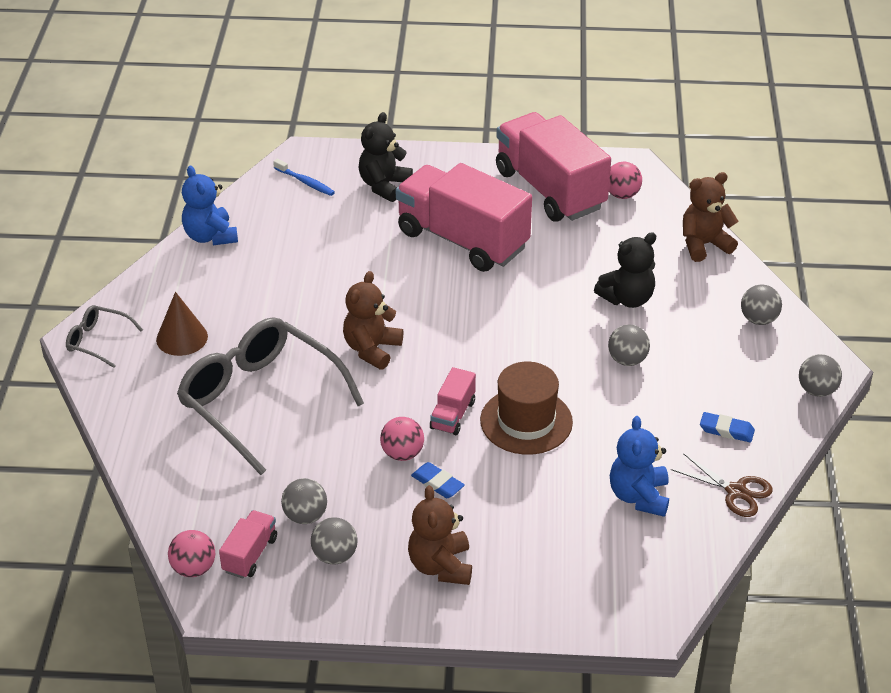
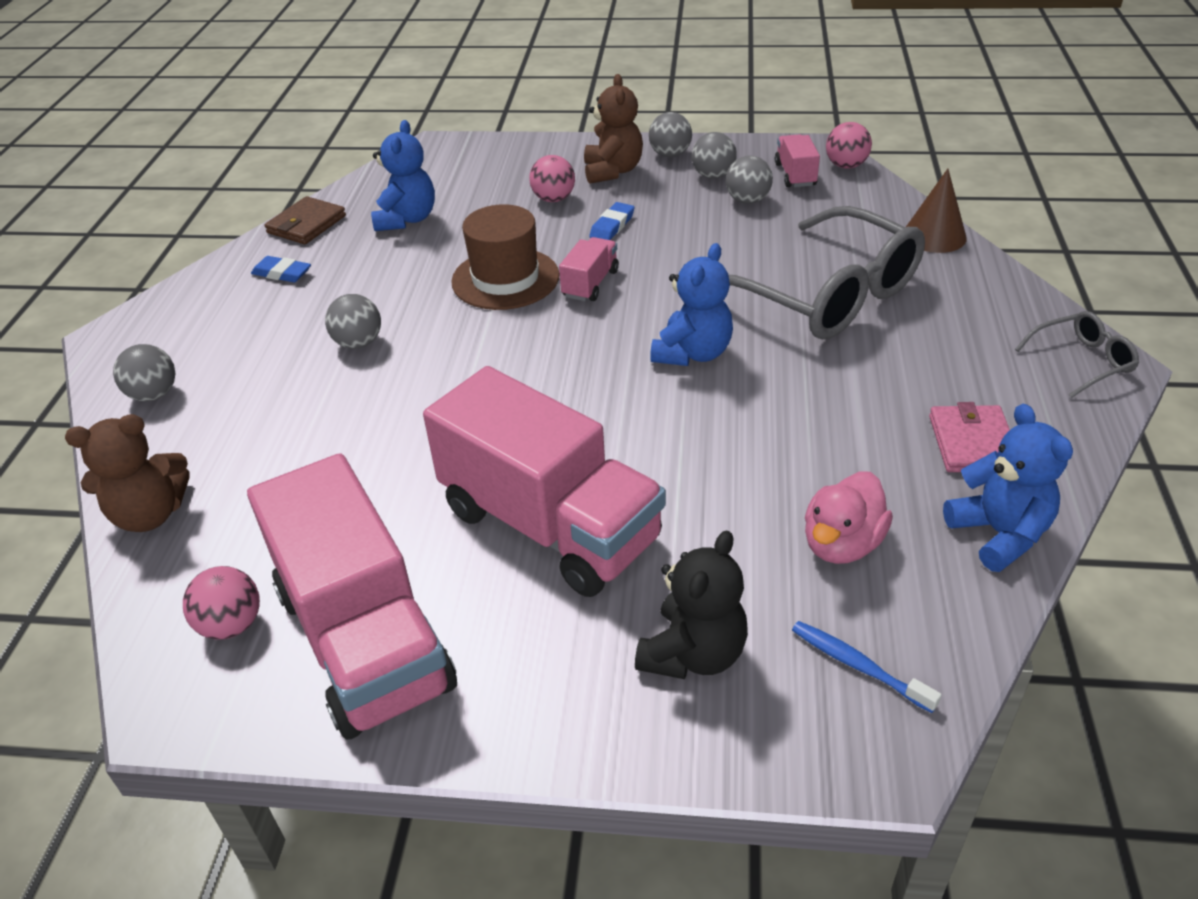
camera: 175 degrees left, 0 degrees up
grey glasses [66,305,143,368] -> grey glasses turned 45 degrees counterclockwise [1015,311,1139,398]
brown cone [156,292,208,356] -> brown cone moved to [906,169,967,253]
pink truck [219,510,277,578] -> pink truck turned 150 degrees clockwise [775,134,820,187]
brown teddy bear [343,271,403,370] -> blue teddy bear [650,243,733,366]
pink ball [380,417,424,461] -> pink ball moved to [529,155,575,202]
blue eraser [411,462,465,498] -> blue eraser turned 75 degrees clockwise [589,202,634,240]
black teddy bear [594,232,656,308] -> none
brown scissors [671,453,773,517] -> brown wallet [265,196,346,244]
grey ball [799,354,842,397] -> grey ball moved to [649,112,692,157]
none -> pink duck [805,472,893,564]
none -> pink wallet [929,402,1010,472]

